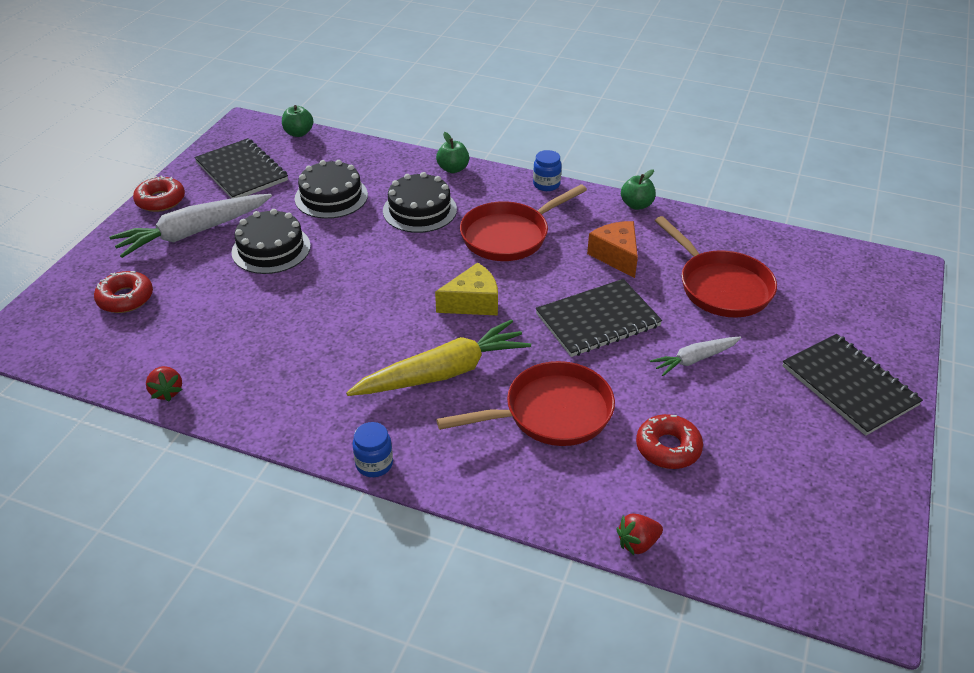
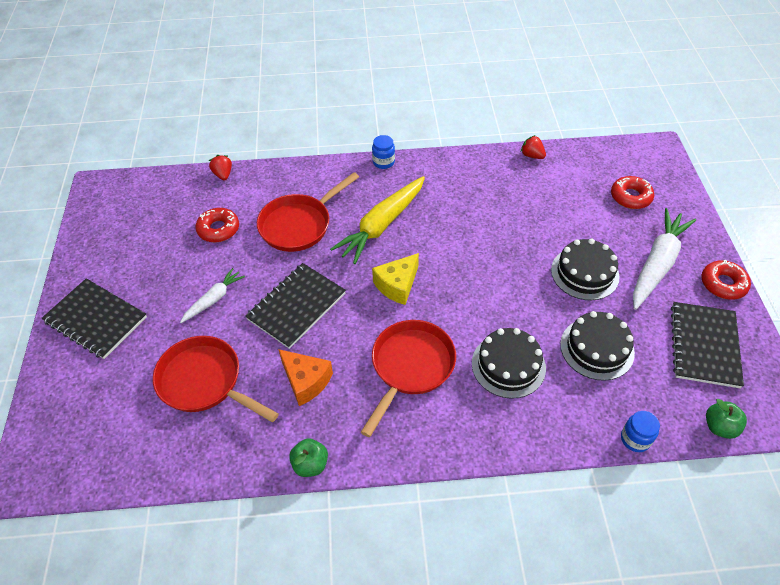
camera: 155 degrees right, 10 degrees up
black notebook [194,138,288,198] -> black notebook turned 75 degrees clockwise [671,302,744,389]
green apple [436,132,469,173] -> none
blue jar [533,150,562,191] -> blue jar moved to [621,411,660,452]
red strawberry [616,513,663,555] -> red strawberry turned 60 degrees counterclockwise [209,155,232,180]

